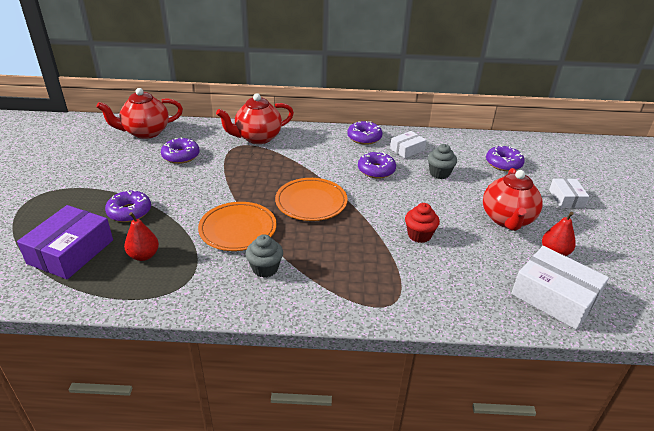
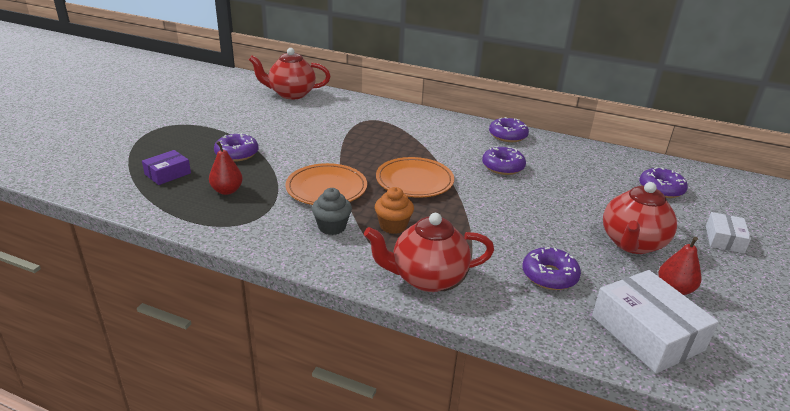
camera: 20 degrees right, 5 degrees down
purple box [17,205,113,279] -> purple box [142,150,191,185], size x0.56
purple donut [161,137,200,164] -> purple donut moved to [522,247,581,290]
red teapot [216,93,294,144] -> red teapot moved to [364,213,494,292]
white box [390,131,427,158] -> none
red cupcake [405,203,440,243] -> none
grey cupcake [428,144,457,179] -> none
none -> orange cupcake [375,187,414,234]

